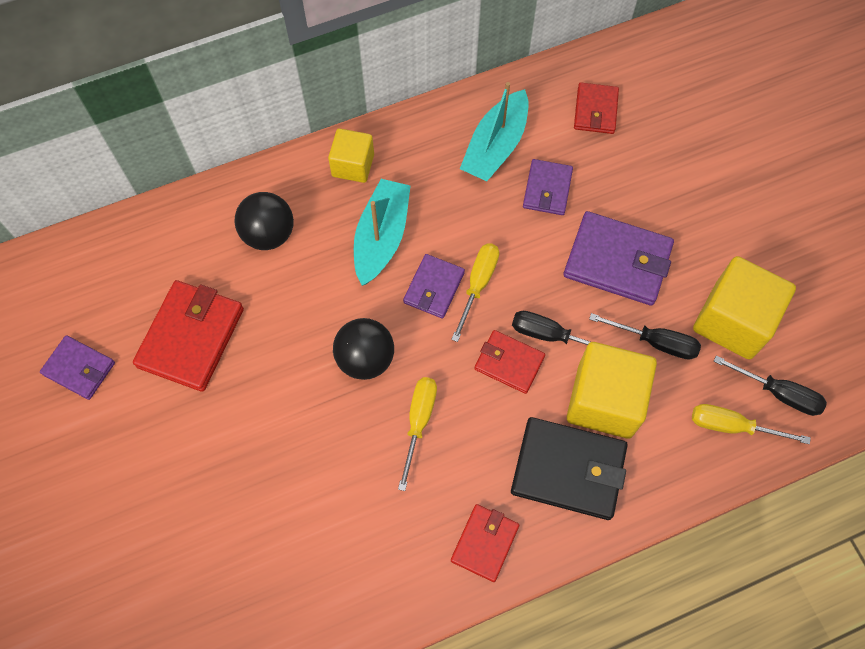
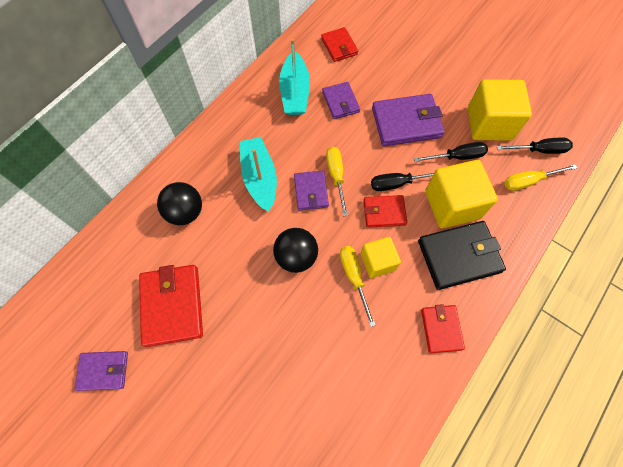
camera: 30 degrees left, 0 degrees up
yellow cube [328,128,374,183] -> yellow cube moved to [361,237,401,278]

